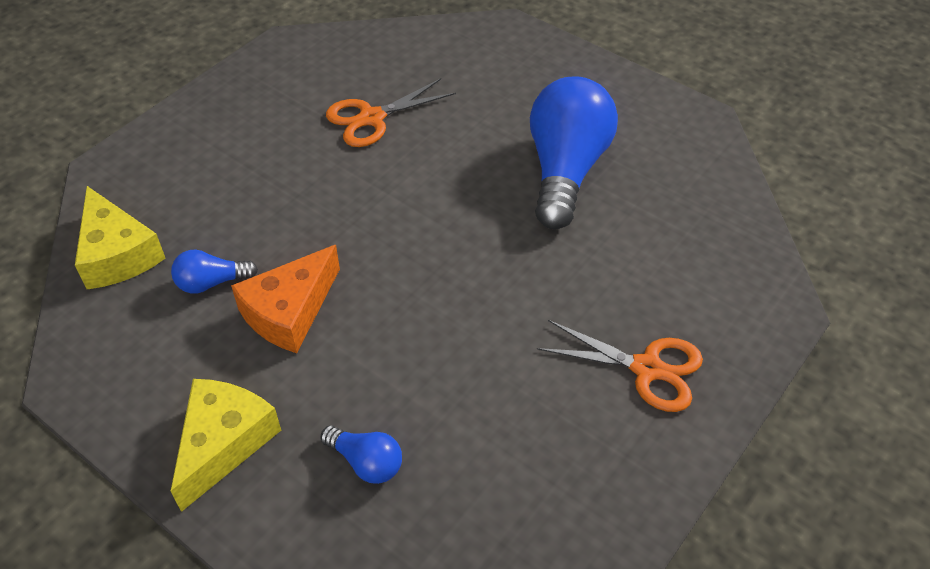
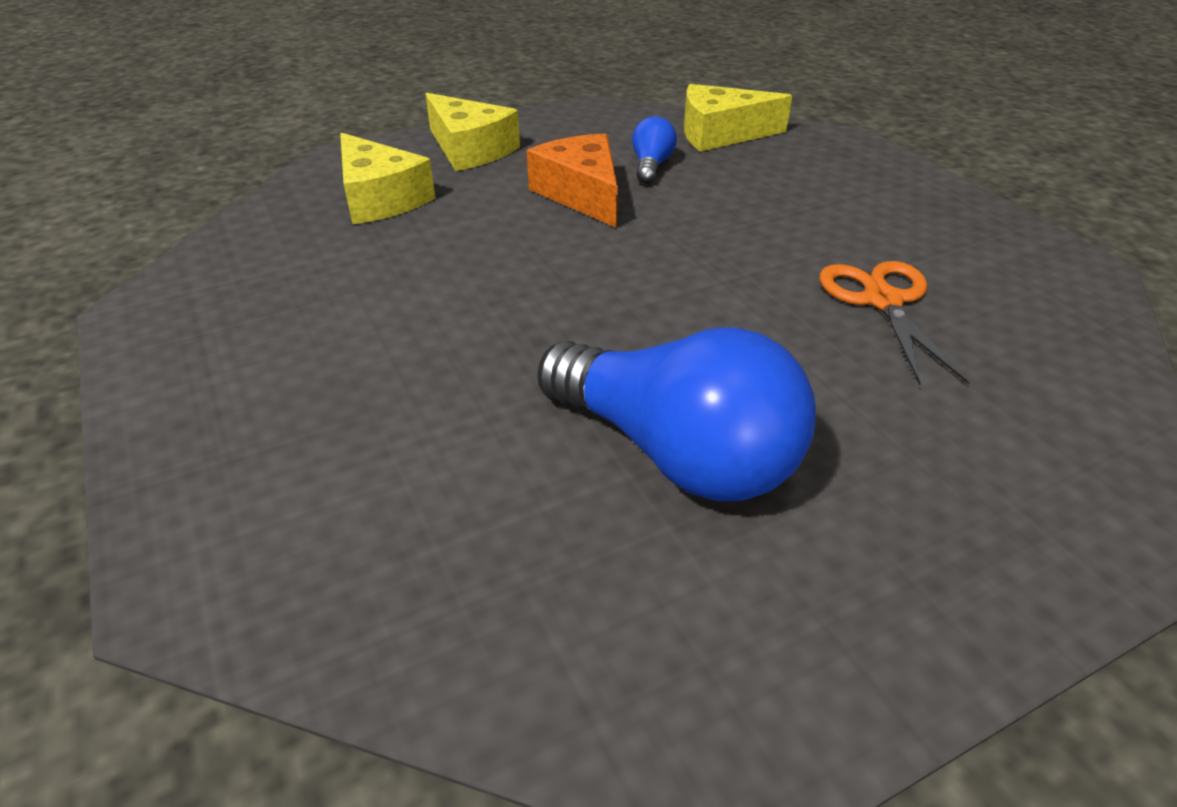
camera: 115 degrees right, 10 degrees down
blue light bulb [320,425,402,484] -> yellow cheese [340,133,435,225]
orange scissors [537,320,703,412] -> none

